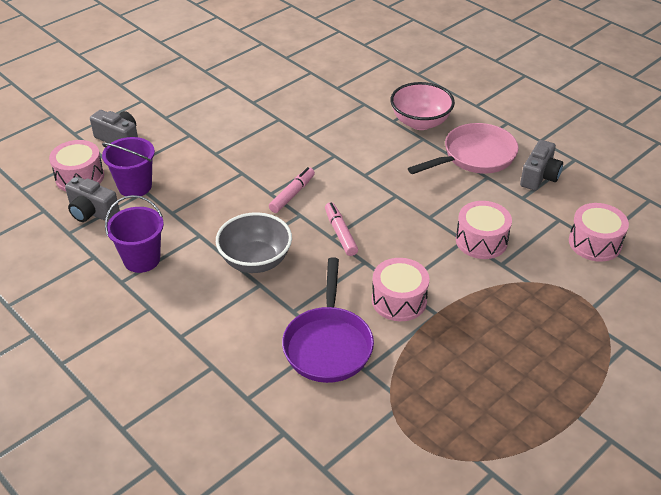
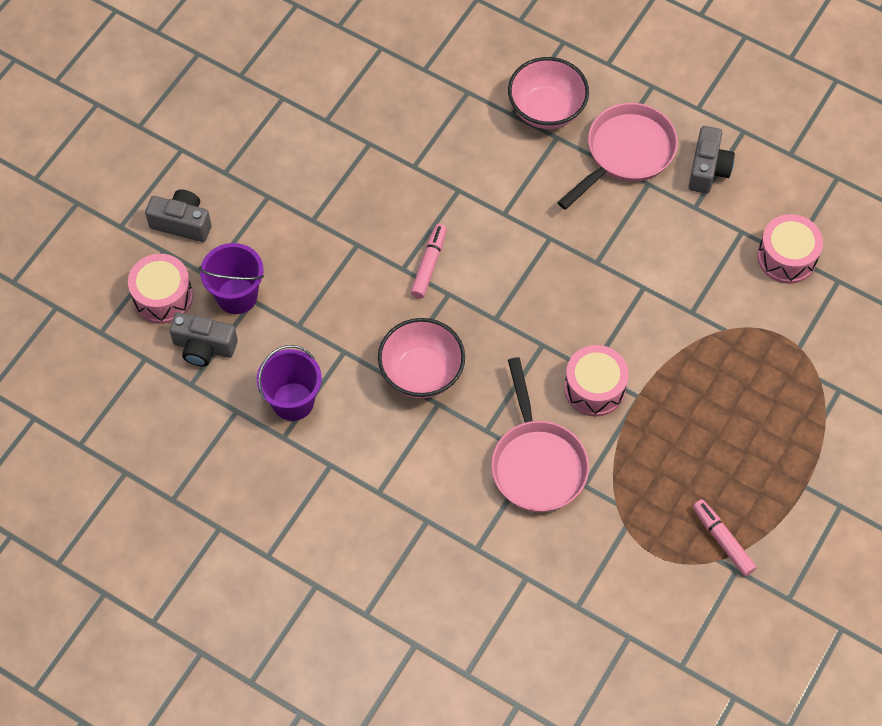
camera: 15 degrees left, 20 degrees up
grey bowl [216,212,292,273] -> pink bowl [378,318,465,398]
purple pan [282,257,374,383] -> pink pan [491,357,589,512]
pink marker [325,202,358,256] -> pink marker moved to [693,499,757,576]
pink drum [456,201,512,259] -> none

